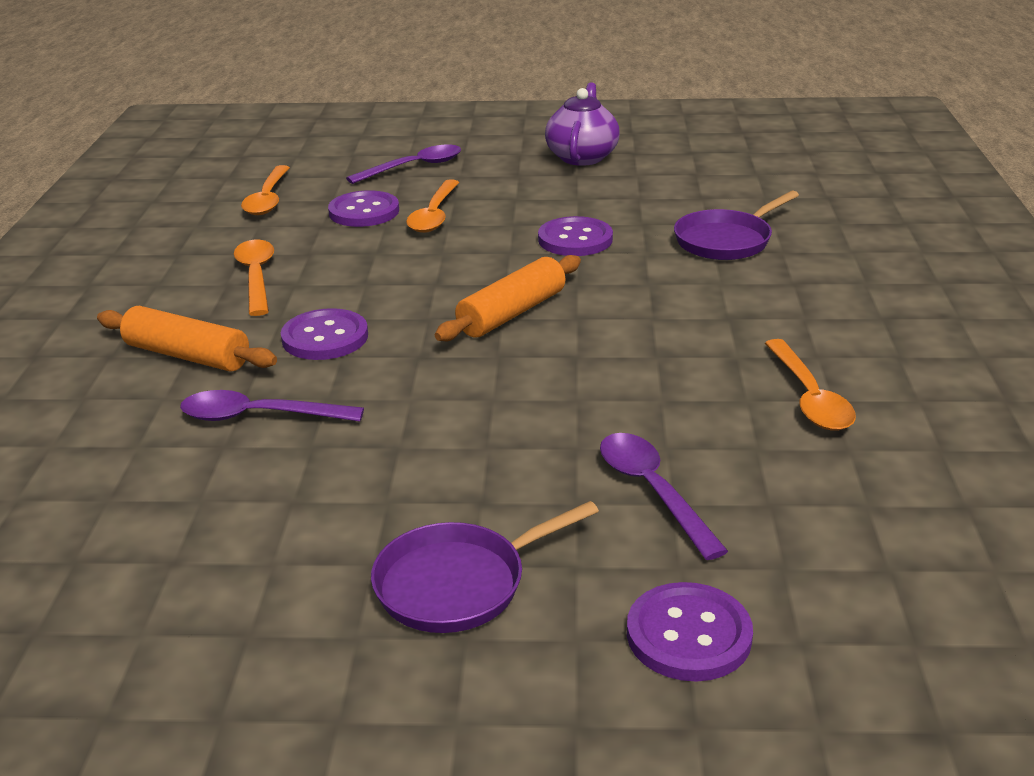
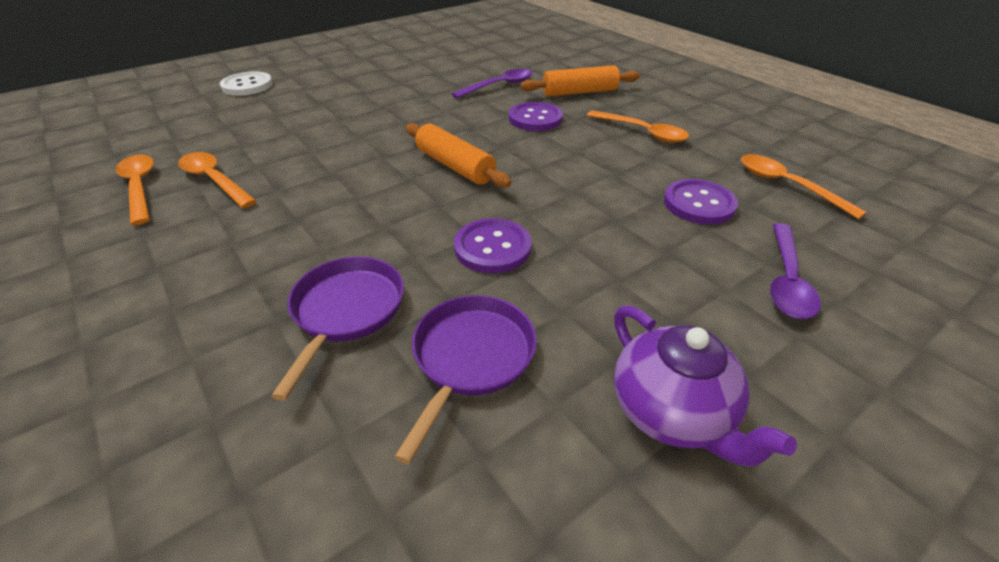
camera: 140 degrees right, 10 degrees up
purple pan [371,501,599,633] -> purple pan moved to [394,295,537,464]
orange spoon [406,179,460,233] -> orange spoon moved to [116,155,154,225]
orange rolling pin [435,255,581,341] -> orange rolling pin turned 45 degrees counterclockwise [406,123,511,188]
purple spoon [600,433,728,560] -> none
purple button [627,582,753,681] -> white button [220,71,273,96]

